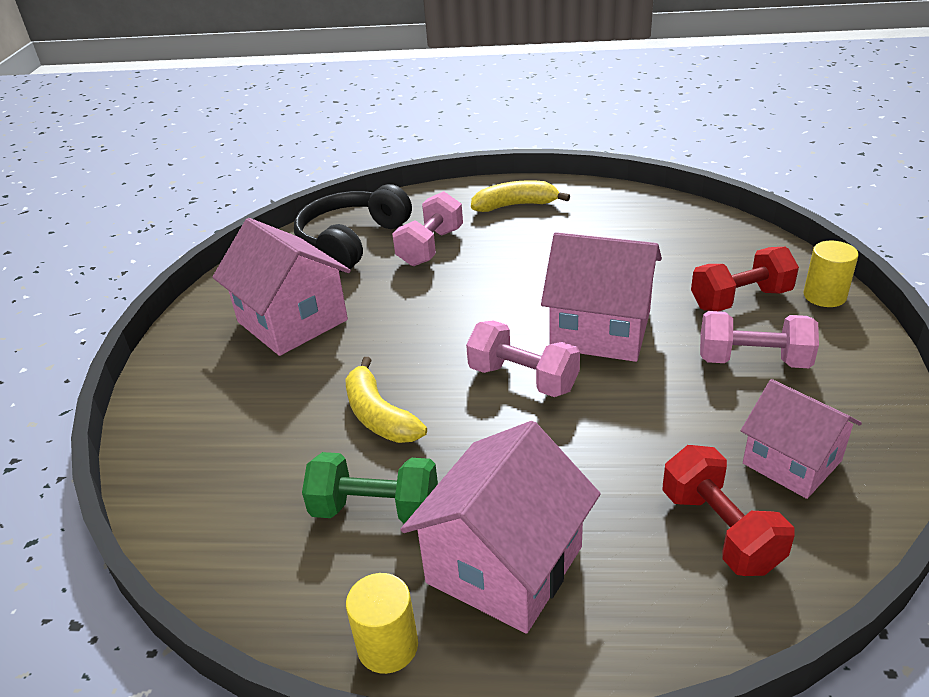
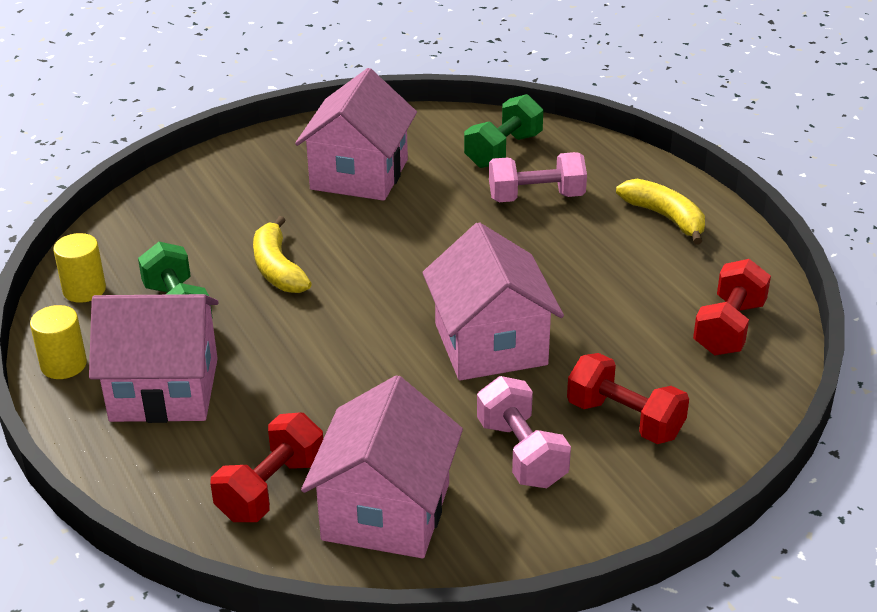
camera: 55 degrees right, 0 degrees up
black headphones [294,184,412,272] -> green dumbbell [464,94,543,168]
yellow banana [346,357,427,443] -> yellow banana turned 45 degrees counterclockwise [253,216,312,293]
pink dumbbell [466,321,580,397] -> none
pink house [741,379,862,499] -> pink house [301,375,463,558], size x1.51
yellow cylinder [804,241,859,307] -> yellow cylinder moved to [53,233,106,303]
none -> red dumbbell [693,259,771,356]

